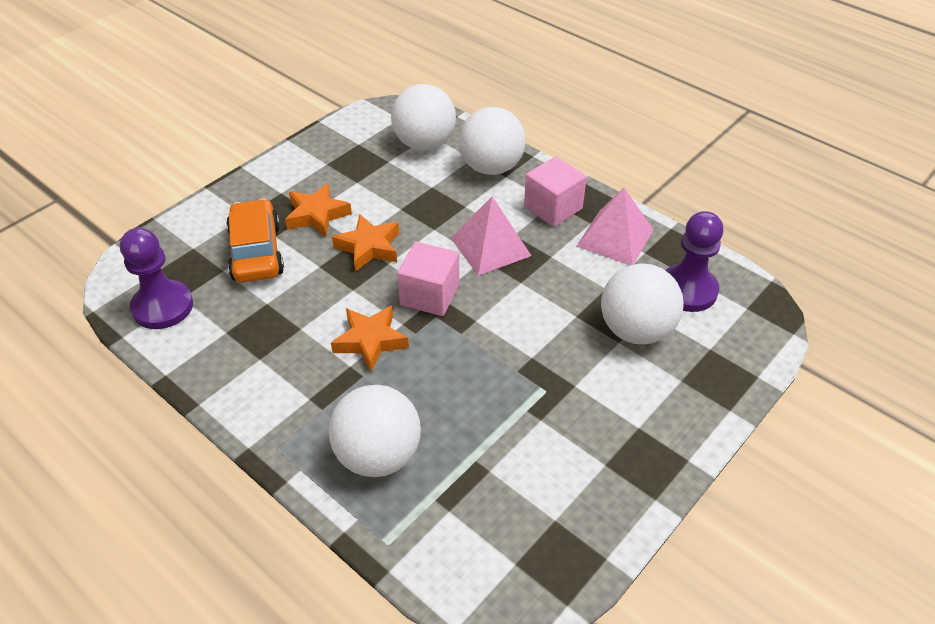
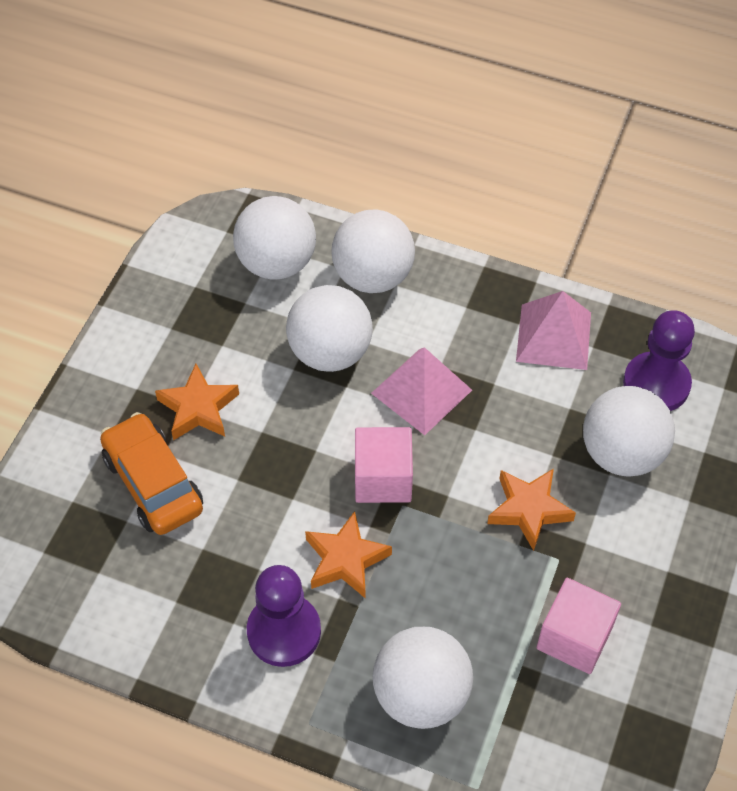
camera: 20 degrees left, 10 degrees up
purple pawn [120,228,193,329] -> purple pawn moved to [247,565,321,667]
orange star [332,215,399,272] -> orange star moved to [487,468,576,551]
pink cube [524,156,587,227] -> pink cube moved to [537,578,621,674]
none -> white ball [286,285,373,372]

